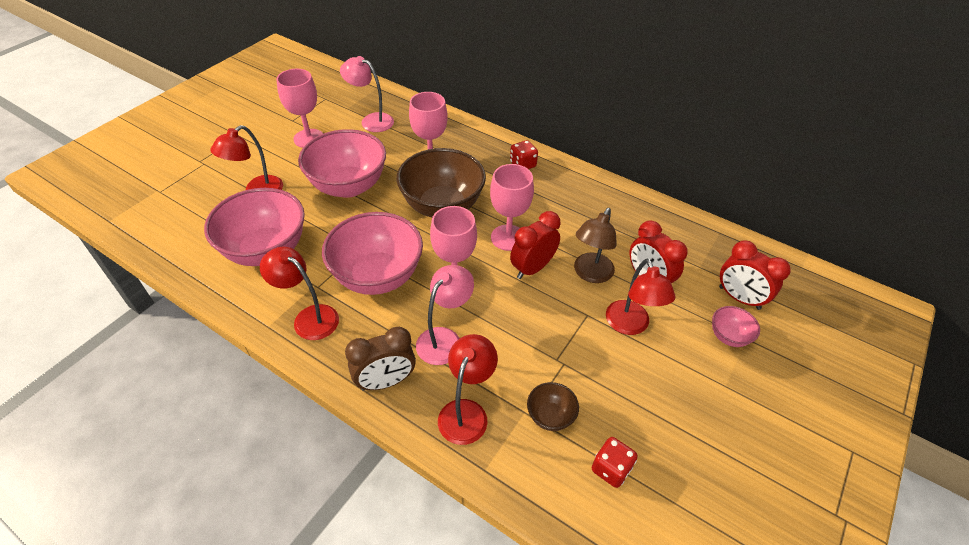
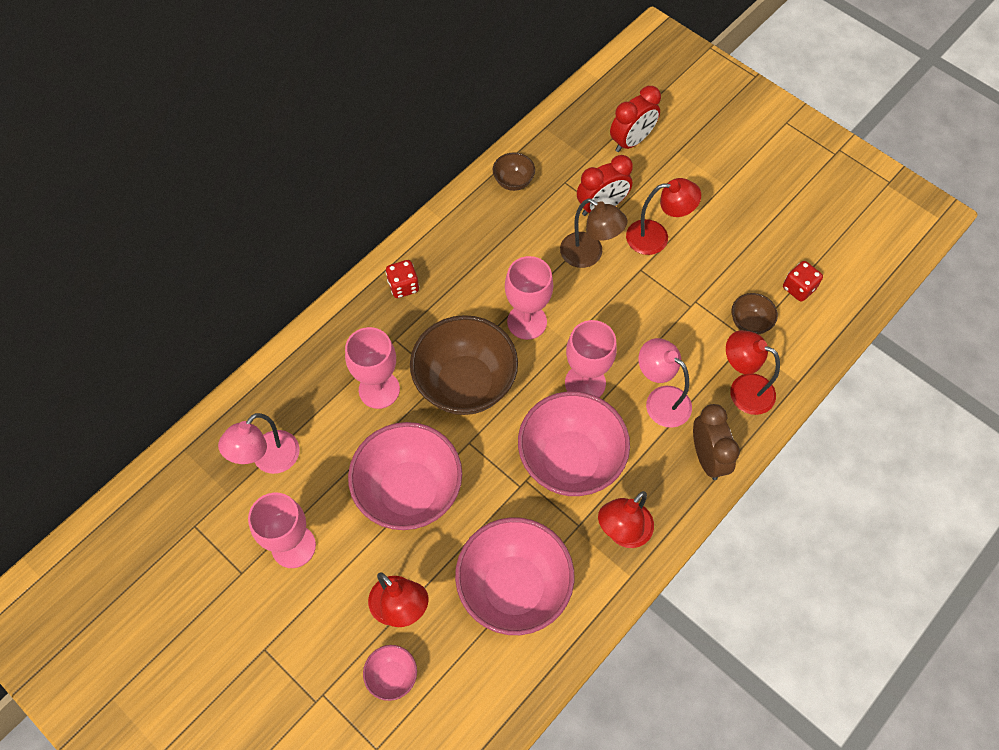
camera: 80 degrees left, 15 degrees up
red clock [510,211,561,279] -> none
pink bowl [712,306,760,347] -> pink bowl moved to [363,645,417,701]
none -> brown bowl [493,153,535,191]

